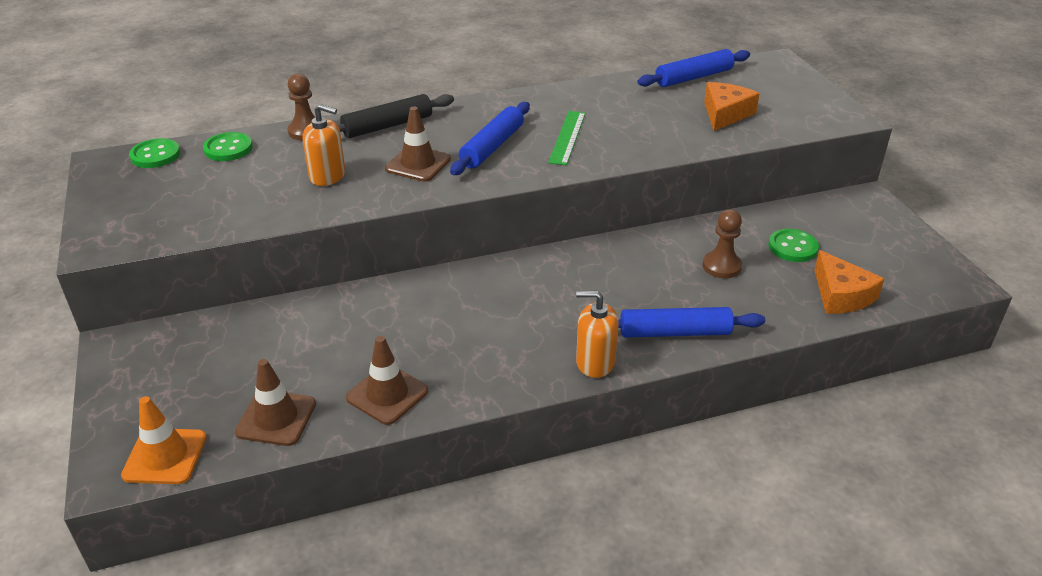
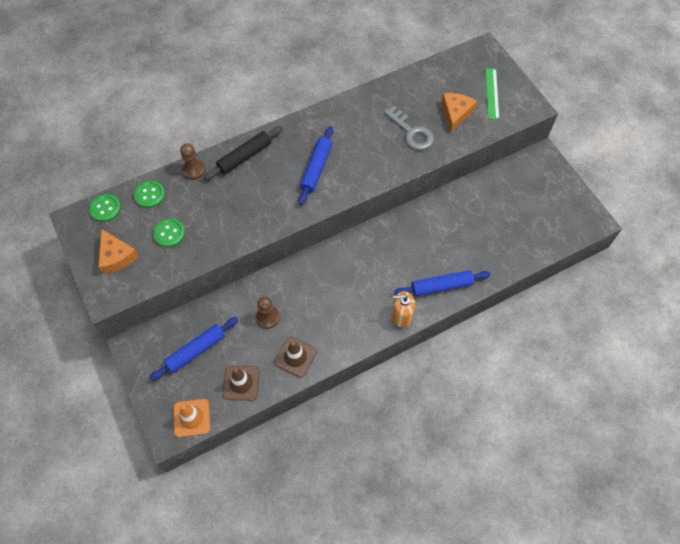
camera: 10 degrees left, 25 degrees up
orange soap dispenser [303,104,345,186] -> none
brown traffic cone [385,106,451,182] -> none
green ruler [548,111,586,165] -> green ruler moved to [485,68,499,119]
blue rolling pin [637,49,750,87] -> blue rolling pin moved to [149,317,238,381]
brown pawn [702,209,742,278] -> brown pawn moved to [256,296,280,329]
green button [768,229,819,262] -> green button moved to [153,219,185,248]
orange cheese [814,250,884,314] -> orange cheese moved to [98,229,139,274]
none -> grey key [384,106,434,150]

